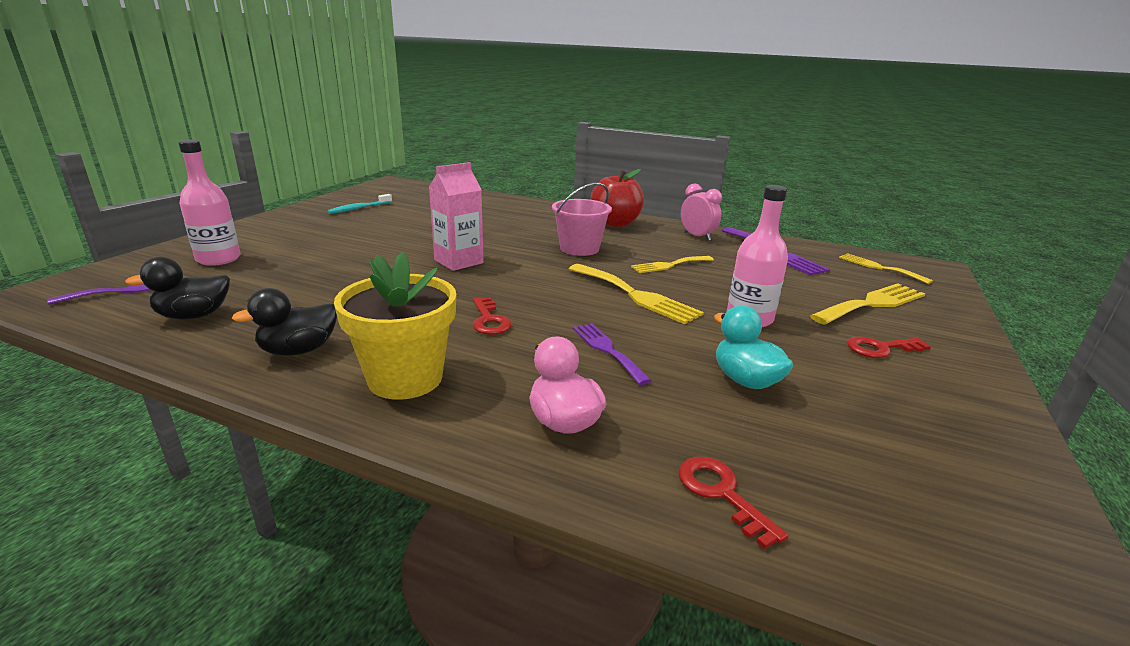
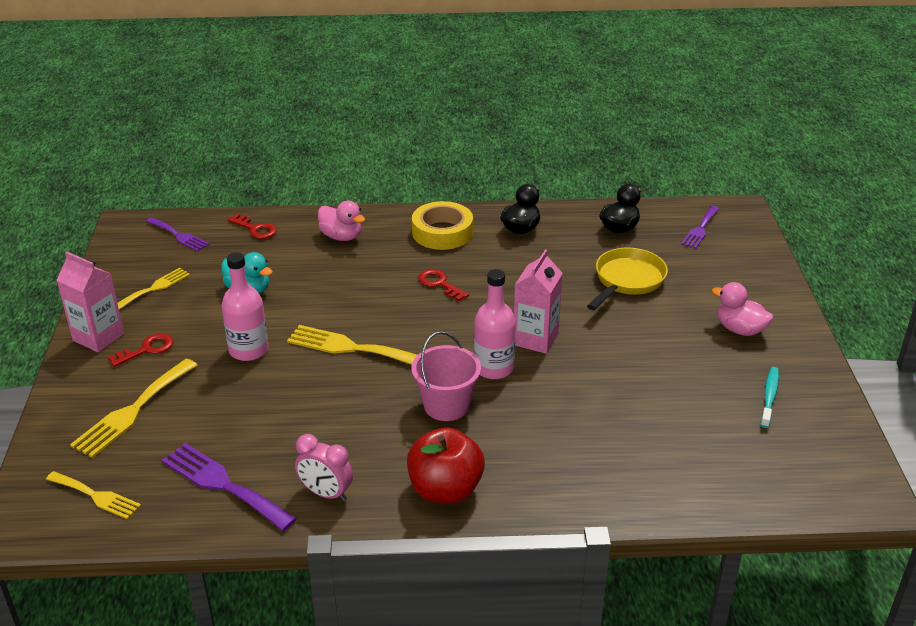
camera: 155 degrees right, 10 degrees up
pink bottle [178,140,241,266] -> pink bottle moved to [474,269,516,379]
yellow flower pot [334,252,456,400] -> yellow tape [412,201,473,250]
purple fork [573,323,652,385] -> purple fork moved to [146,217,209,252]
yellow fork [631,256,714,273] -> yellow fork moved to [118,268,190,310]
none -> pink carton [56,252,124,352]
none -> yellow pan [587,248,668,310]
none -> pink duck [712,282,773,336]

